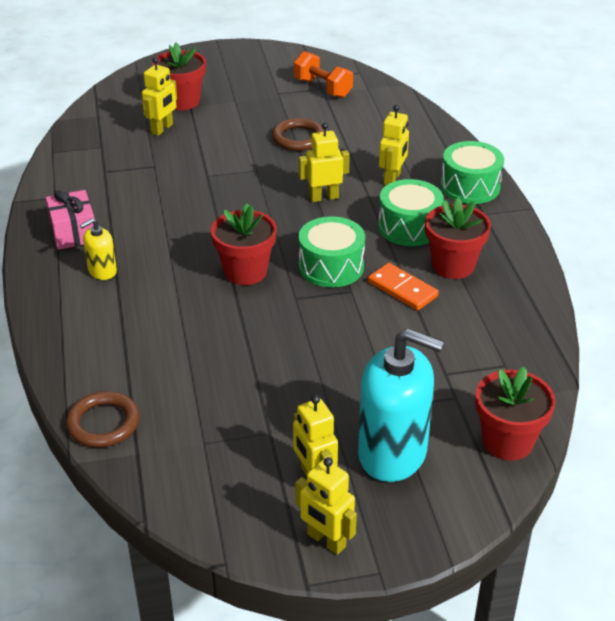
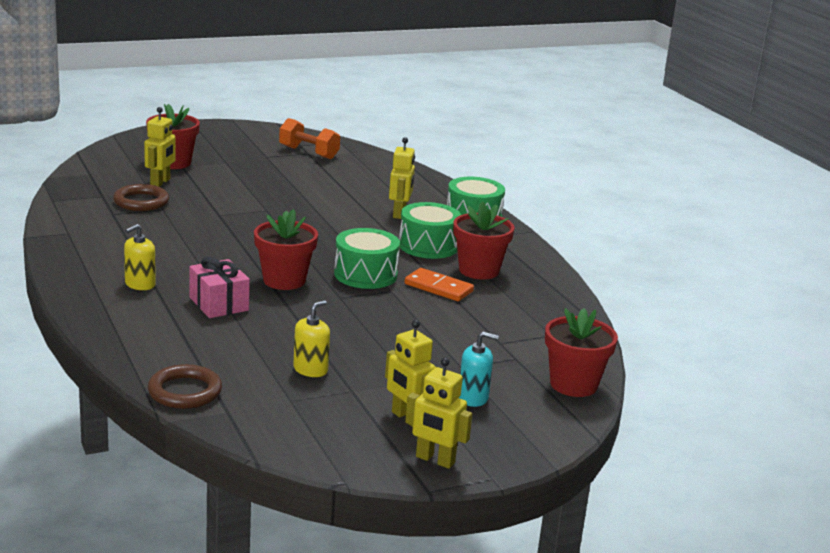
camera: 15 degrees left, 15 degrees down
pink gift [46,190,94,250] -> pink gift moved to [189,257,250,318]
brown ring [272,118,324,151] -> brown ring moved to [113,184,169,211]
yellow robot [299,123,349,202] -> none
turquoise soap dispenser [358,329,444,482] -> turquoise soap dispenser [459,332,499,407], size x0.48
none -> yellow soap dispenser [293,300,330,377]

